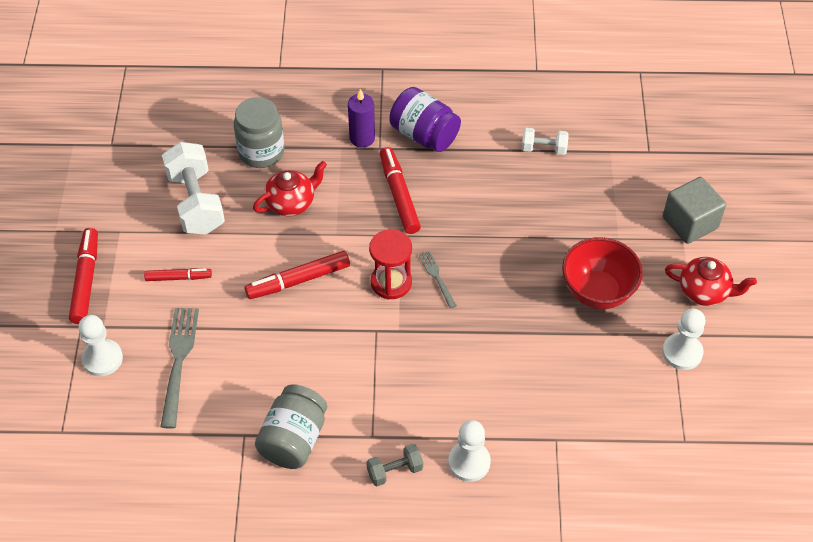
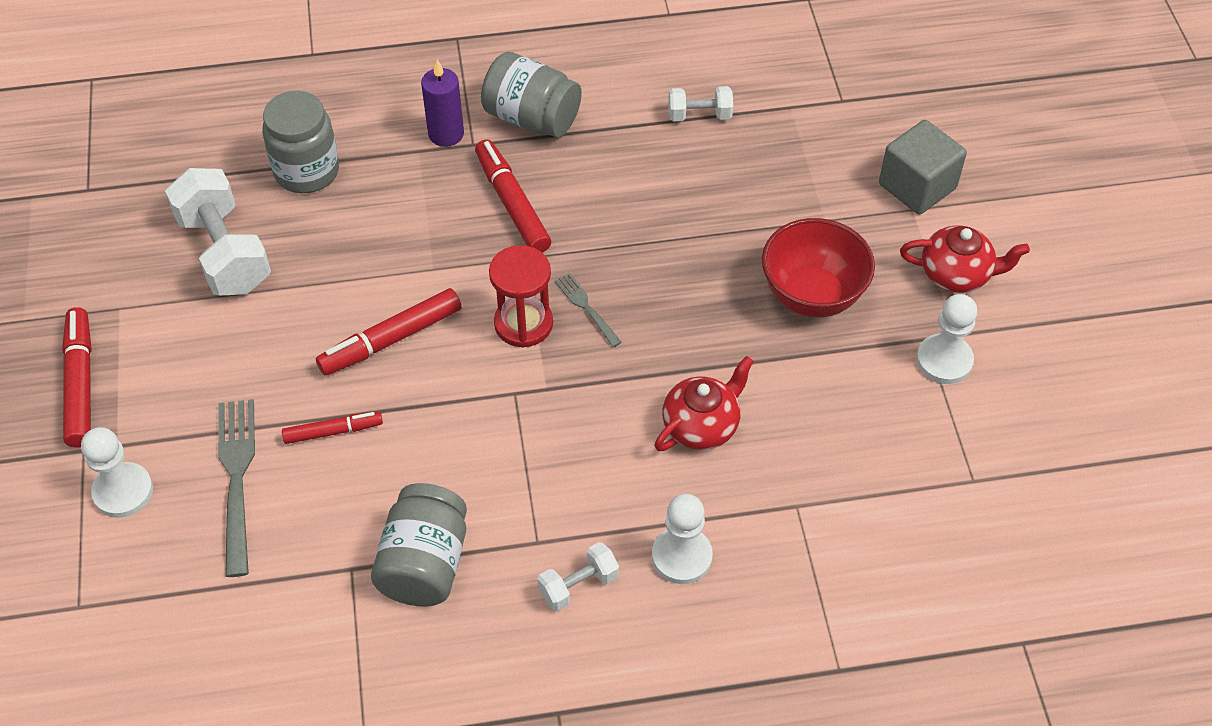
camera: 10 degrees left, 0 degrees up
red marker [144,268,212,281] -> red marker moved to [282,411,383,444]
red teapot [253,161,327,216] -> red teapot moved to [655,356,754,451]
grey dumbbell [366,444,423,486] -> white dumbbell [537,542,619,611]
purple jar [389,87,461,152] -> grey jar [481,52,582,137]

